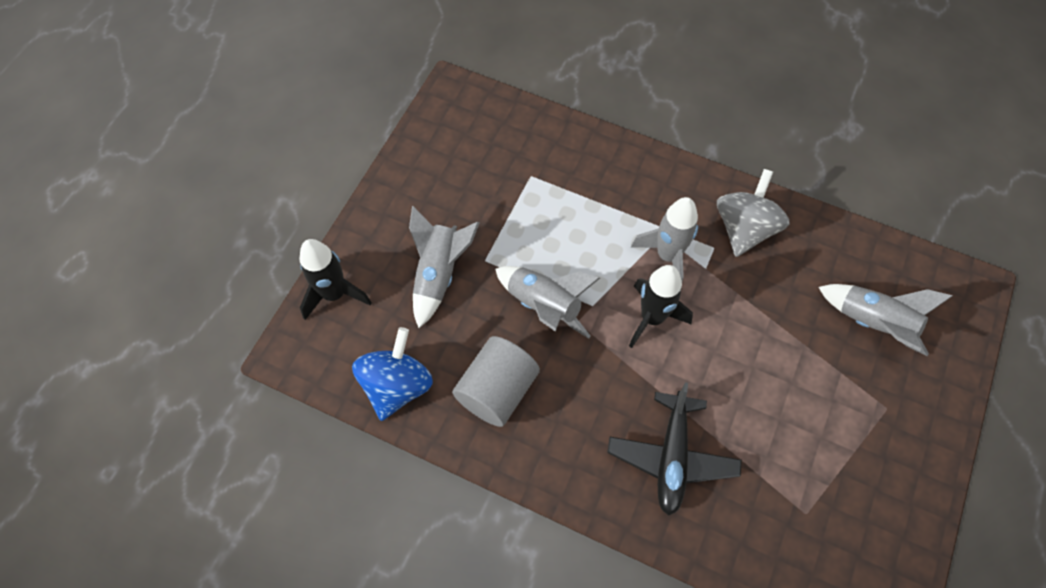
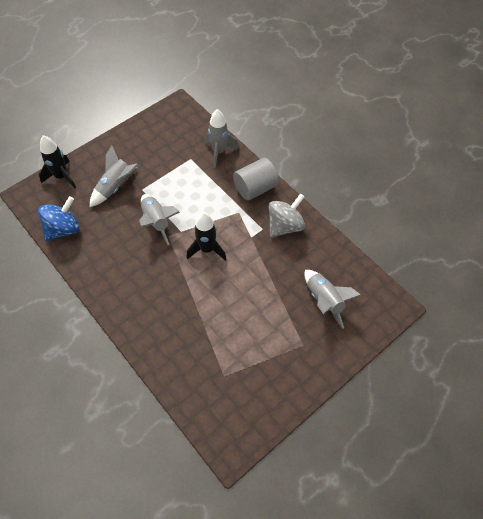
camera: 25 degrees right, 5 degrees down
grey cylinder [452,336,540,427] -> grey cylinder moved to [233,158,279,201]
black plane [607,382,742,516] -> none
grey rocket [631,197,698,282] -> grey rocket moved to [204,109,239,168]

